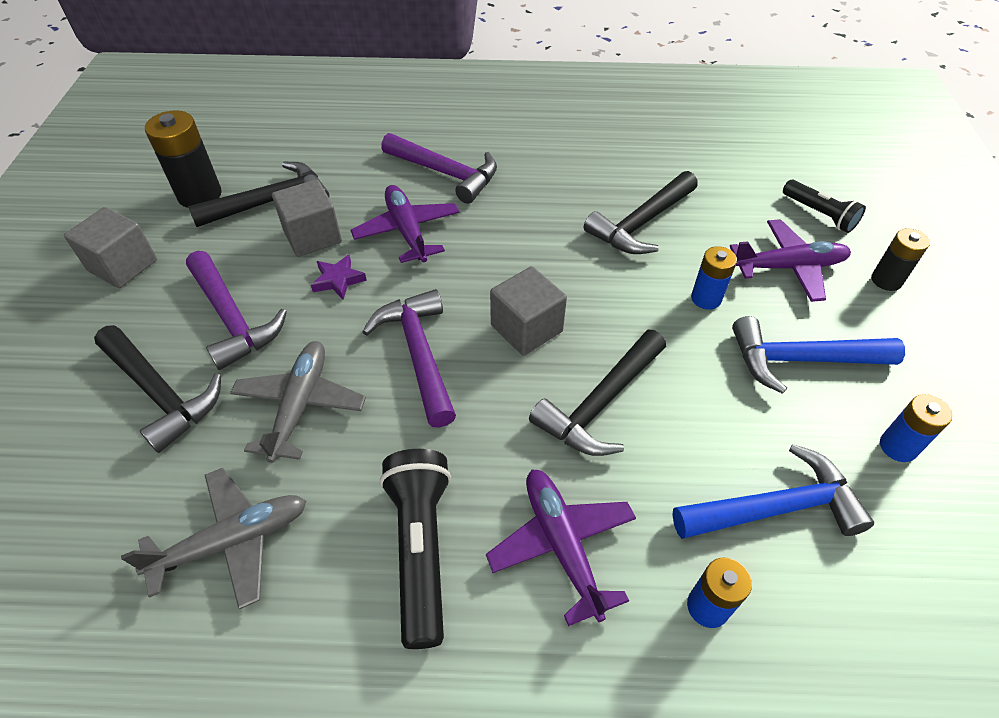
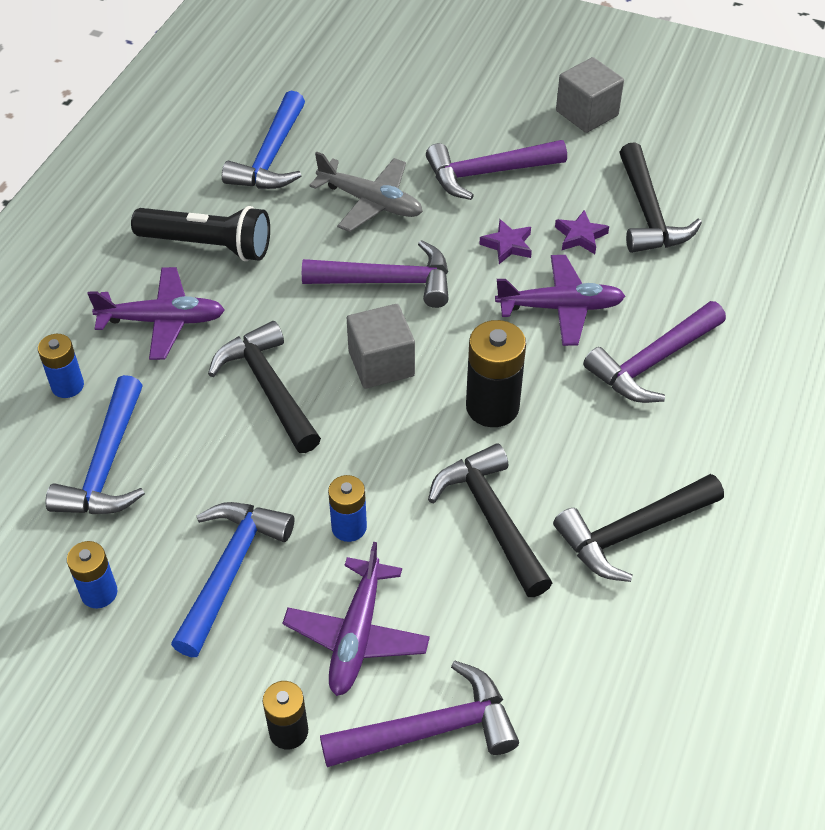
camera: 110 degrees right, 0 degrees up
black hammer [94,325,221,453] -> black hammer moved to [553,474,724,582]
grey plane [121,468,306,610] -> blue hammer [222,91,305,189]
black battery [145,110,222,208] -> black battery moved to [466,320,526,427]
grey cube [272,179,342,257] -> purple star [555,210,609,254]
black flashlight [783,180,866,233] -> purple hammer [320,661,519,767]

